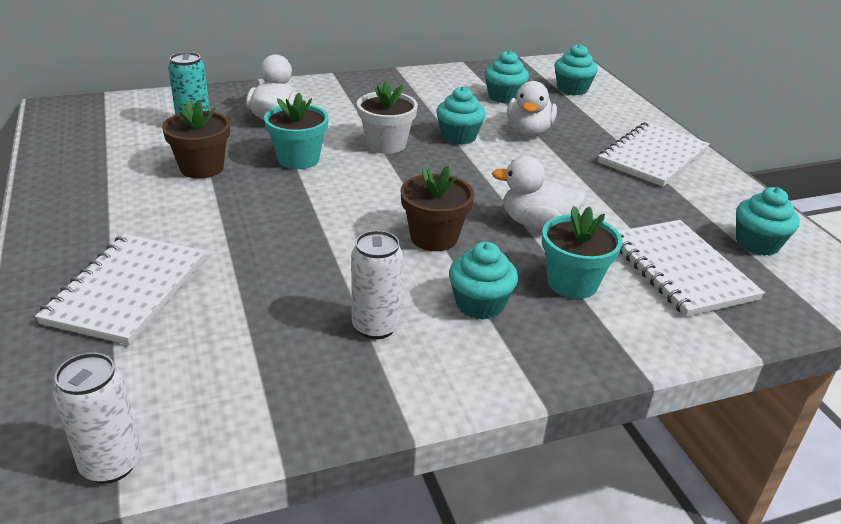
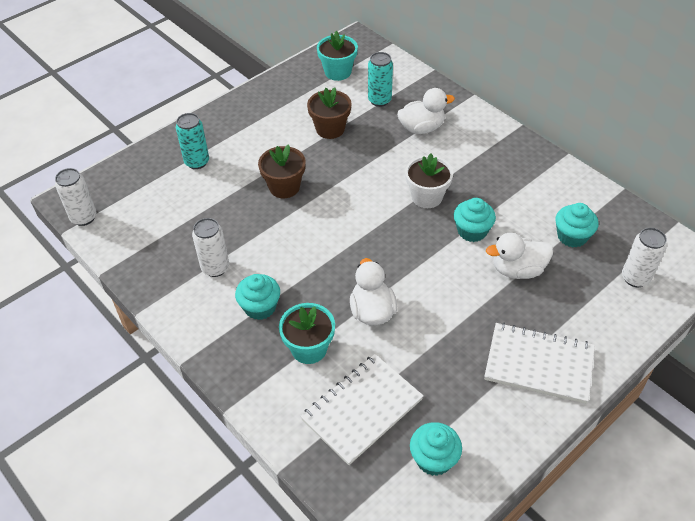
camera: 70 degrees right, 15 degrees up
white notebook [35,234,206,345] -> turquoise can [176,113,209,169]
turquoise flower pot [264,93,329,169] -> turquoise flower pot moved to [317,31,358,81]
brown flower pot [400,166,474,251] -> brown flower pot moved to [258,144,305,198]
turquoise cupcake [554,44,598,95] -> white can [622,227,667,287]

